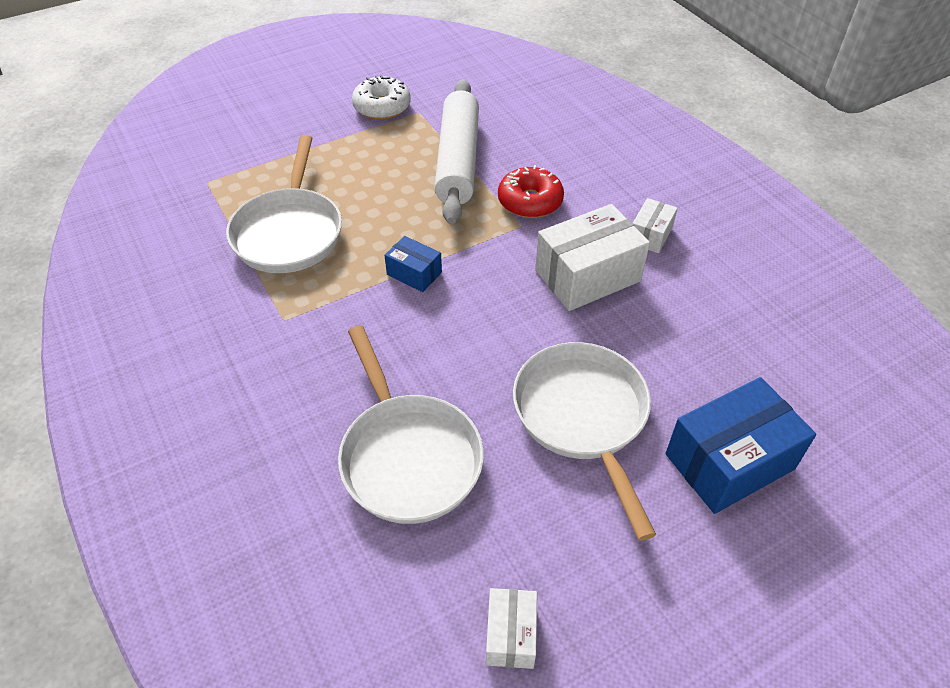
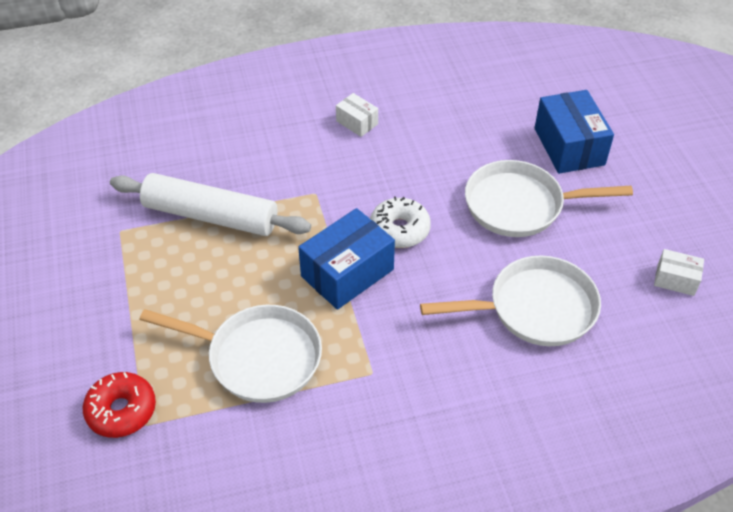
camera: 75 degrees left, 0 degrees up
white donut [352,75,411,120] -> white donut moved to [370,196,431,248]
blue box [384,236,442,292] -> blue box [298,208,395,310], size x1.91
red donut [498,165,564,218] -> red donut moved to [83,372,156,438]
white box [535,204,650,311] -> none

